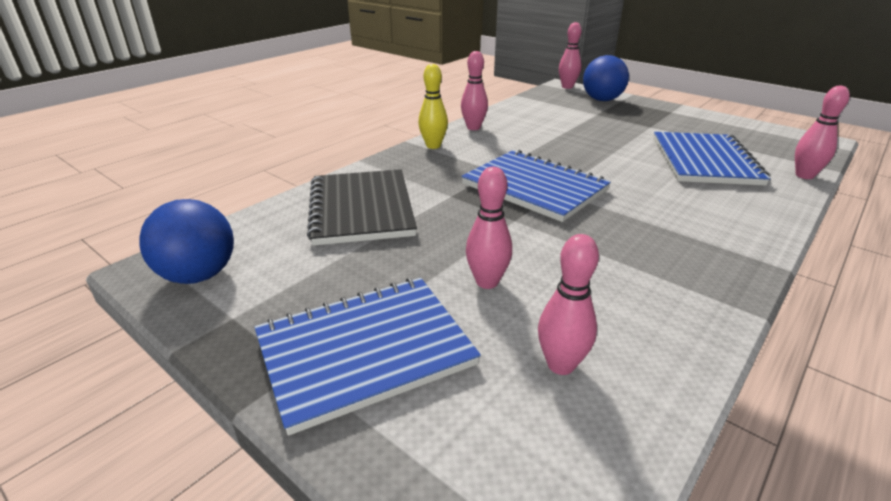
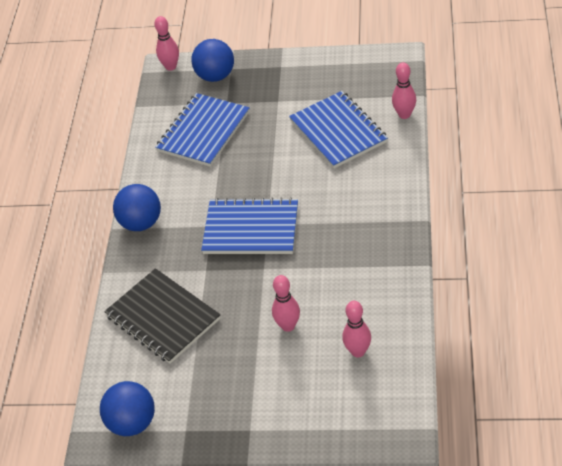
camera: 30 degrees left, 15 degrees up
blue notebook [255,278,481,436] -> blue notebook moved to [155,93,250,167]
yellow bowling pin [418,64,448,149] -> blue ball [113,184,161,231]
pink bowling pin [461,51,488,130] -> none

